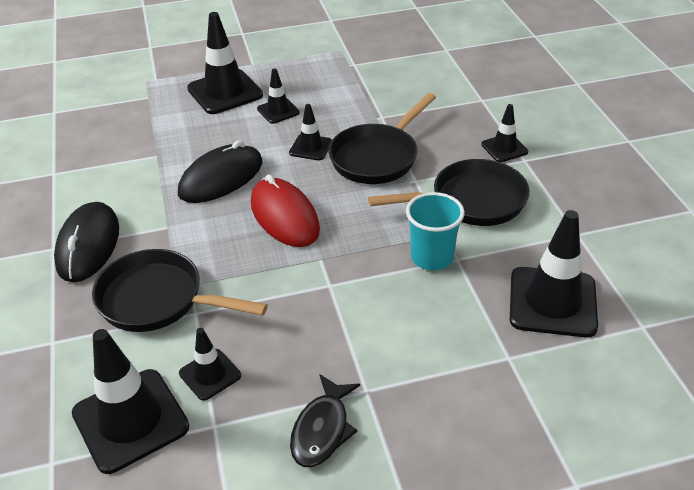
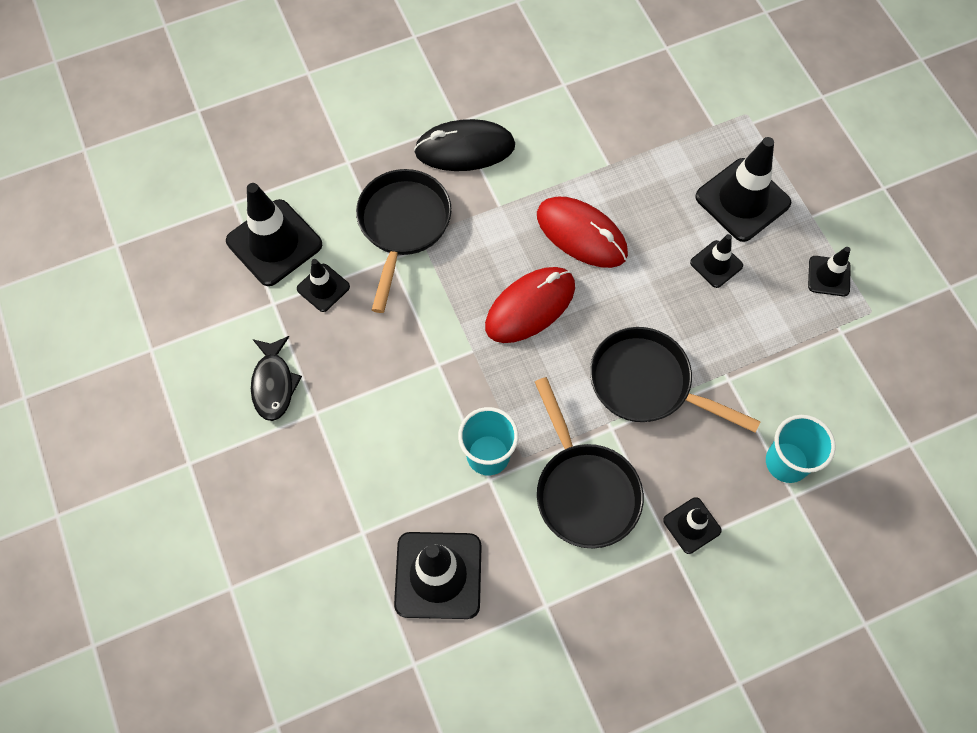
camera: 80 degrees right, 25 degrees up
black mouse [178,140,262,203] -> red mouse [537,197,628,268]
black traffic cone [289,104,332,161] -> black traffic cone moved to [808,247,851,296]
black fish [290,374,360,467] -> black fish turned 105 degrees counterclockwise [251,336,302,421]
none -> turquoise cup [766,415,836,483]

